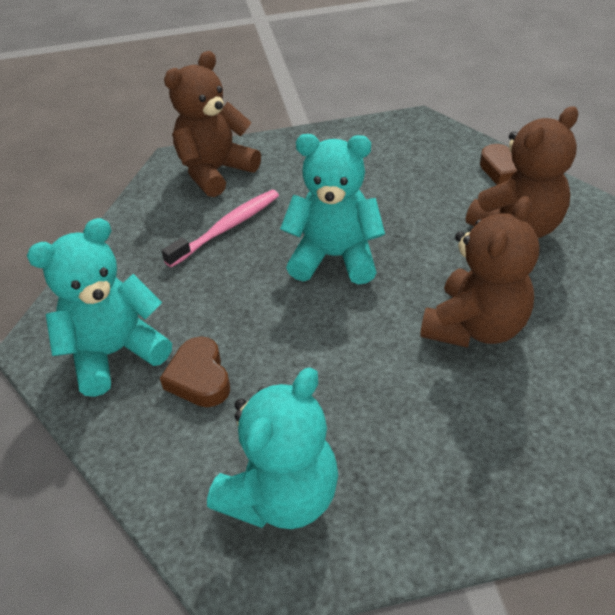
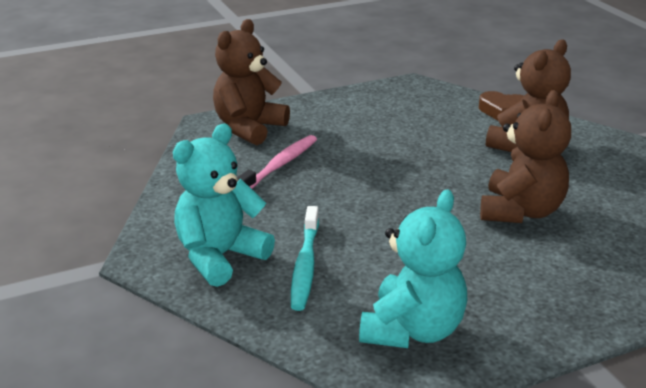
camera: 15 degrees left, 15 degrees down
brown heart [160,337,230,407] -> turquoise toothbrush [291,206,319,311]
turquoise teddy bear [280,134,385,285] -> none

